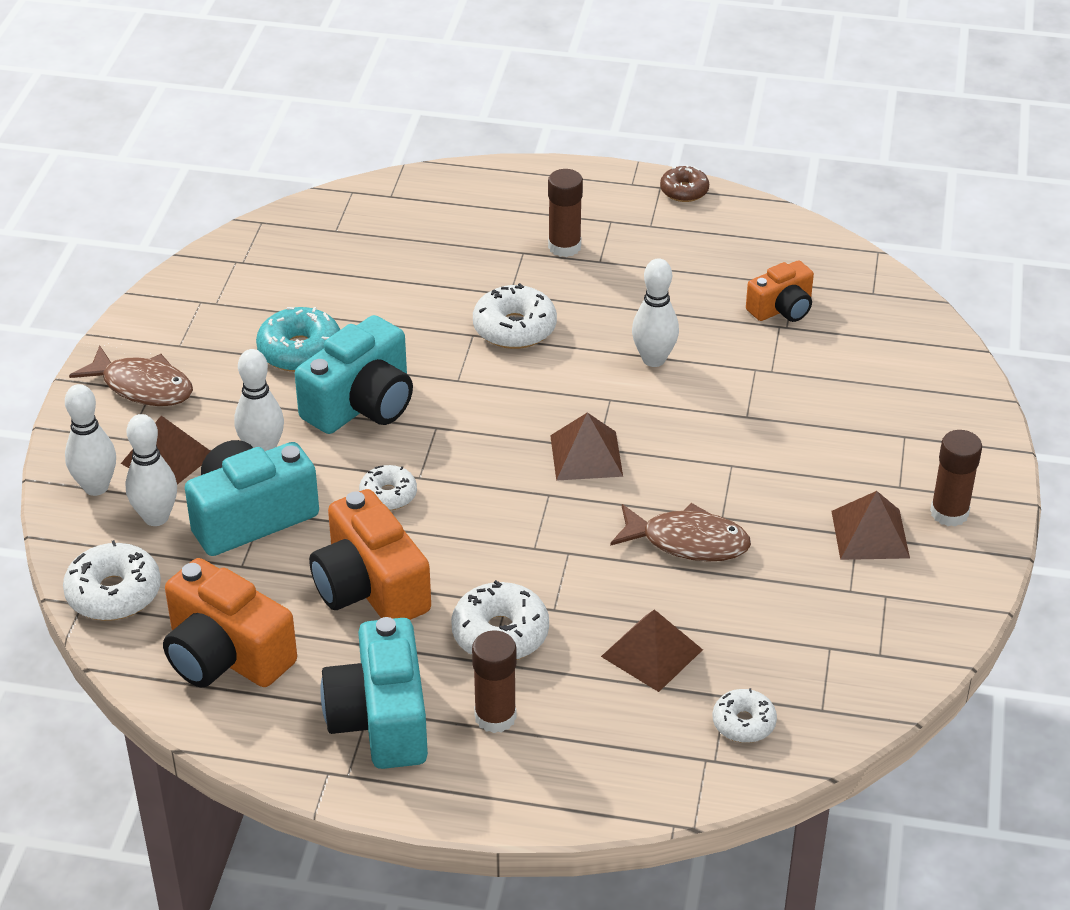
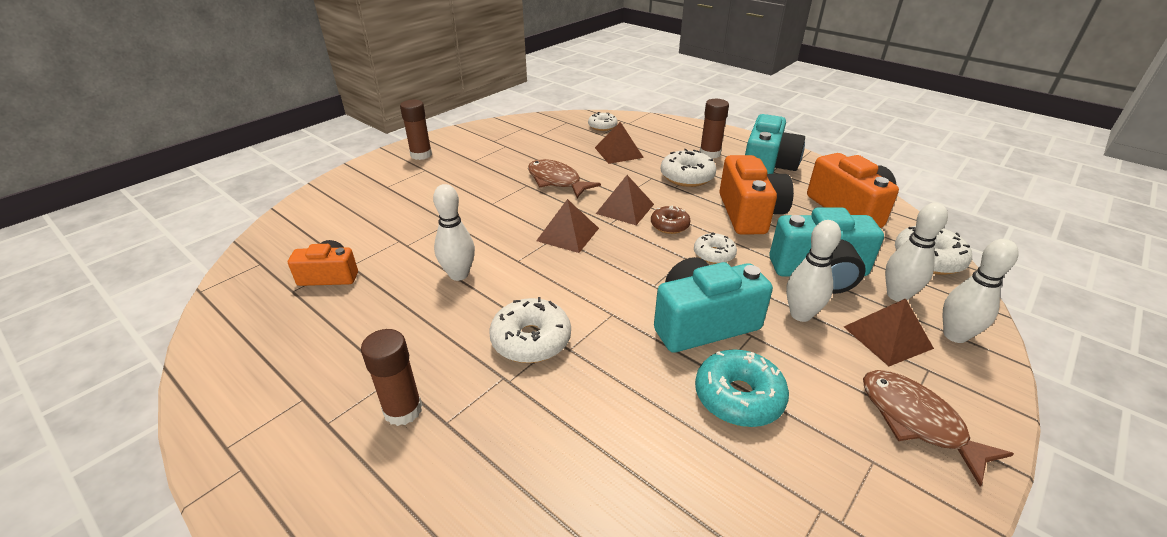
camera: 150 degrees left, 5 degrees down
brown donut [660,165,709,202] -> brown donut moved to [651,206,691,234]
brown pyramid [832,491,910,560] -> brown pyramid moved to [596,175,654,225]

